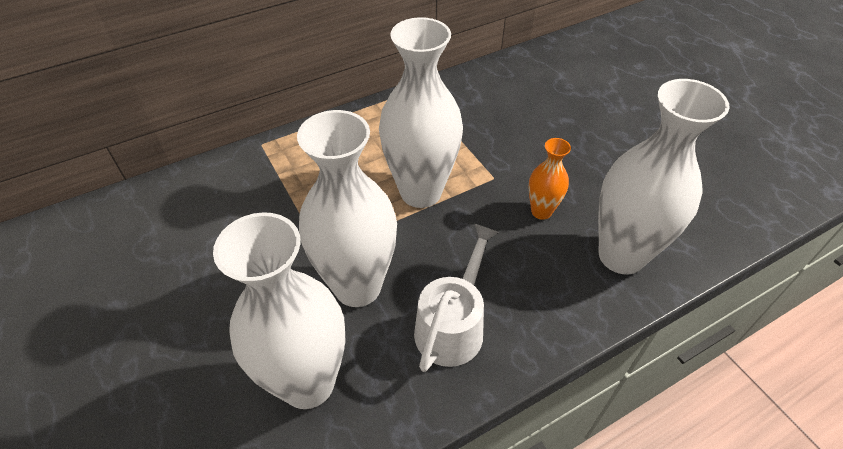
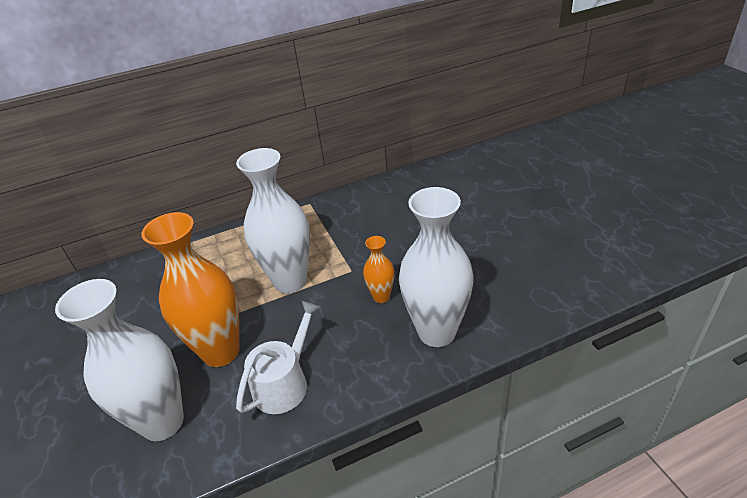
camera: 10 degrees right, 10 degrees down
white vase [297,110,397,307] -> orange vase [141,212,240,367]

